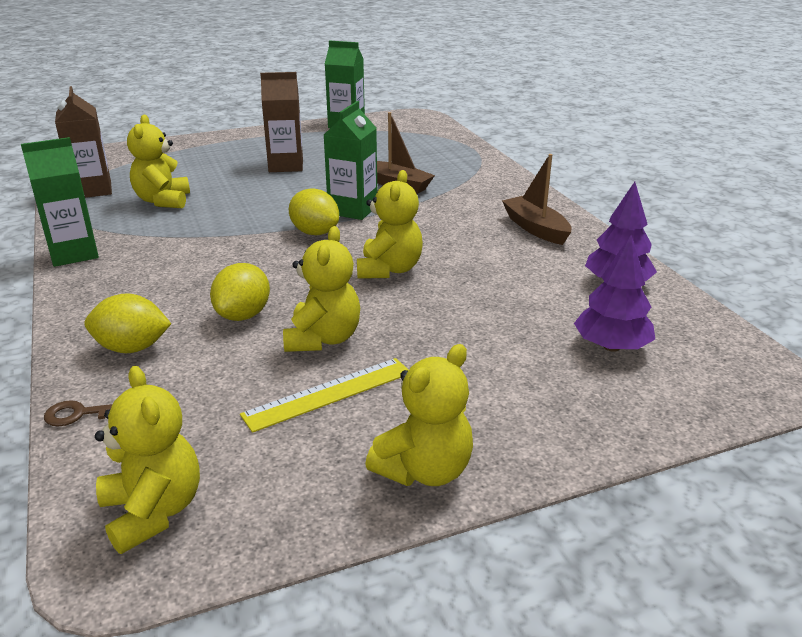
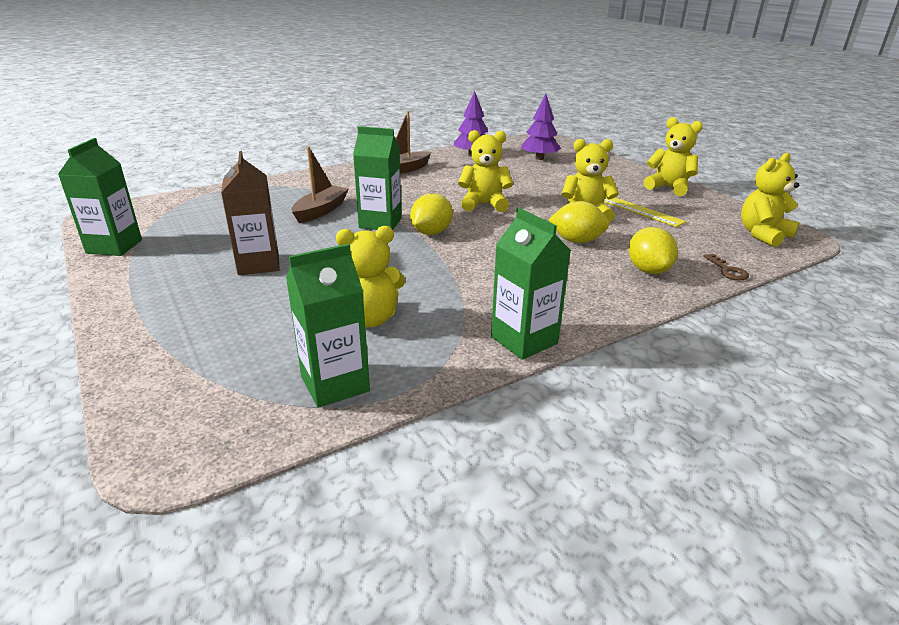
camera: 100 degrees left, 0 degrees up
brown carton [55,86,112,198] -> green carton [286,244,370,408]

